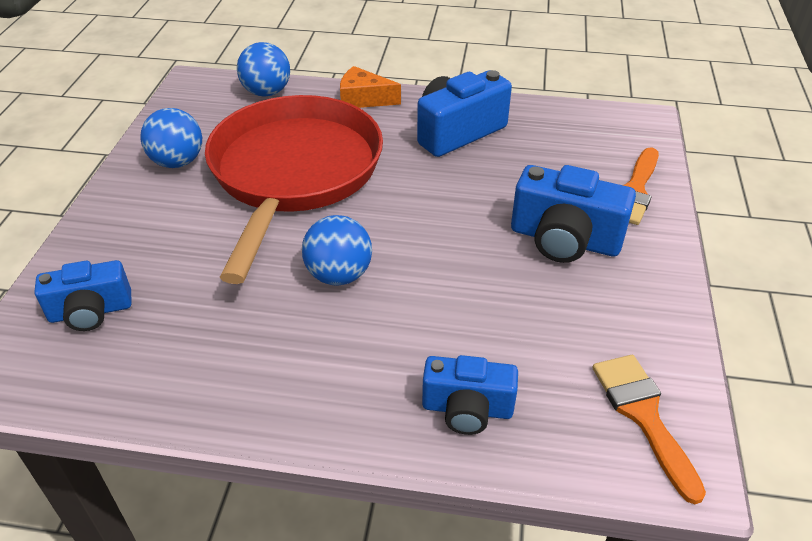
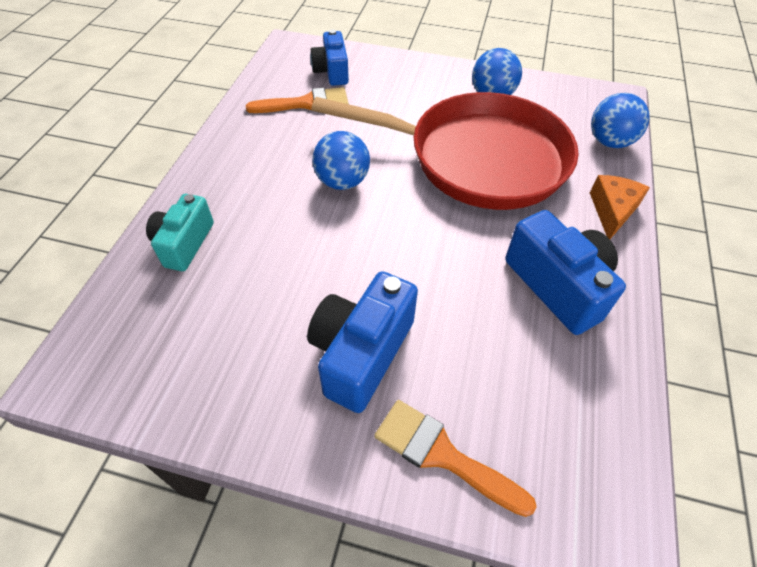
camera: 95 degrees right, 10 degrees up
blue camera [422,355,518,435] -> turquoise camera [146,194,214,271]
orange brush [592,355,706,504] -> orange brush moved to [246,87,349,113]

